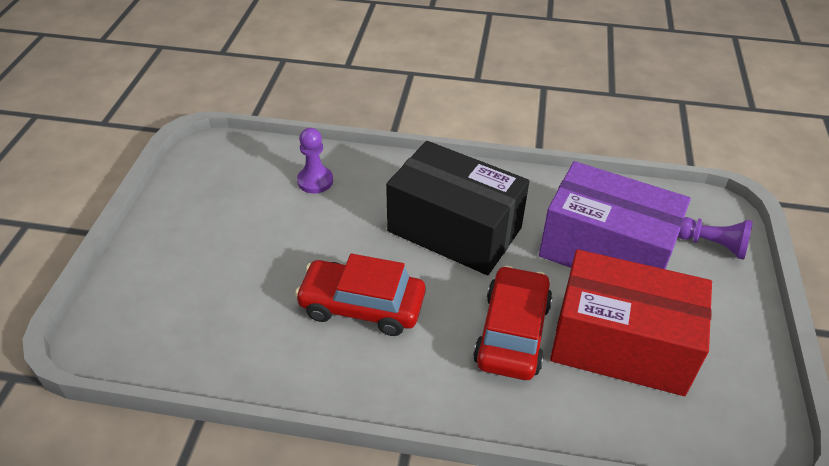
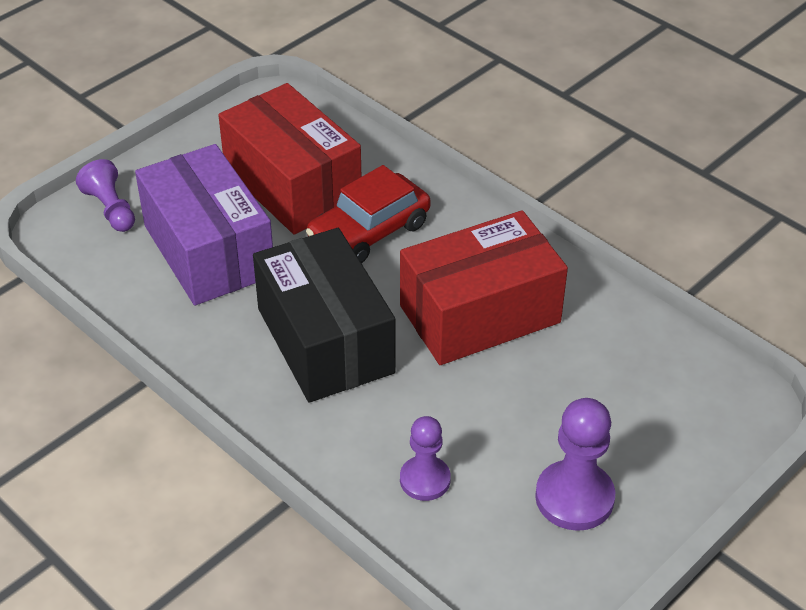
camera: 145 degrees left, 0 degrees up
red car [295,254,426,336] -> red box [400,210,568,365]
none -> purple pawn [535,398,615,531]

